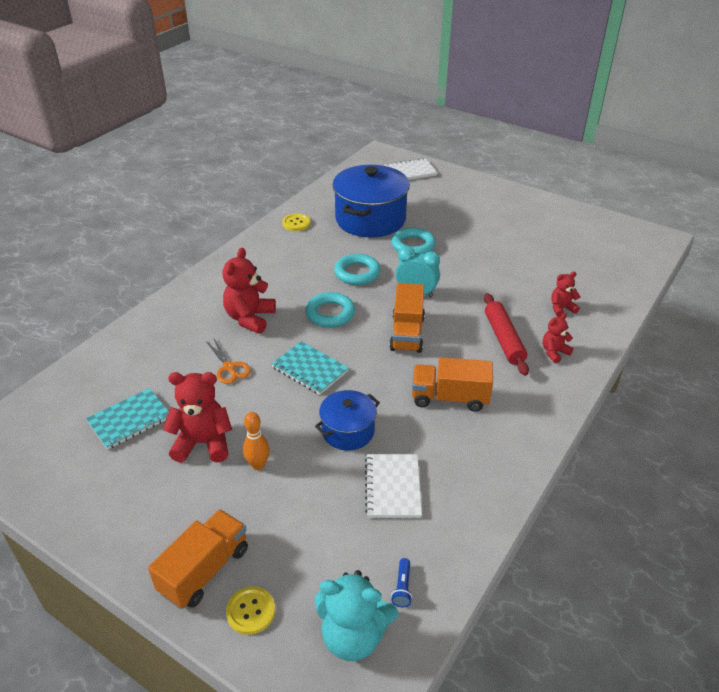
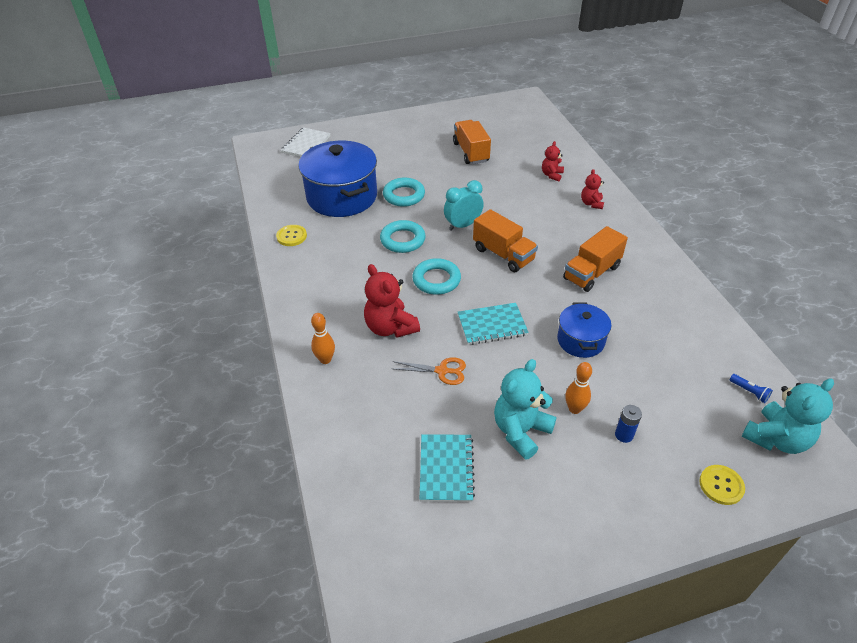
camera: 50 degrees left, 5 degrees up
orange truck [148,509,248,609] -> orange truck moved to [453,120,491,164]
red teddy bear [163,372,232,463] -> turquoise teddy bear [494,359,557,460]
white notebook [365,454,422,518] -> none
red rolling pin [484,293,529,376] -> none
none -> orange bowling pin [311,313,335,364]
none -> blue battery [615,405,642,443]

